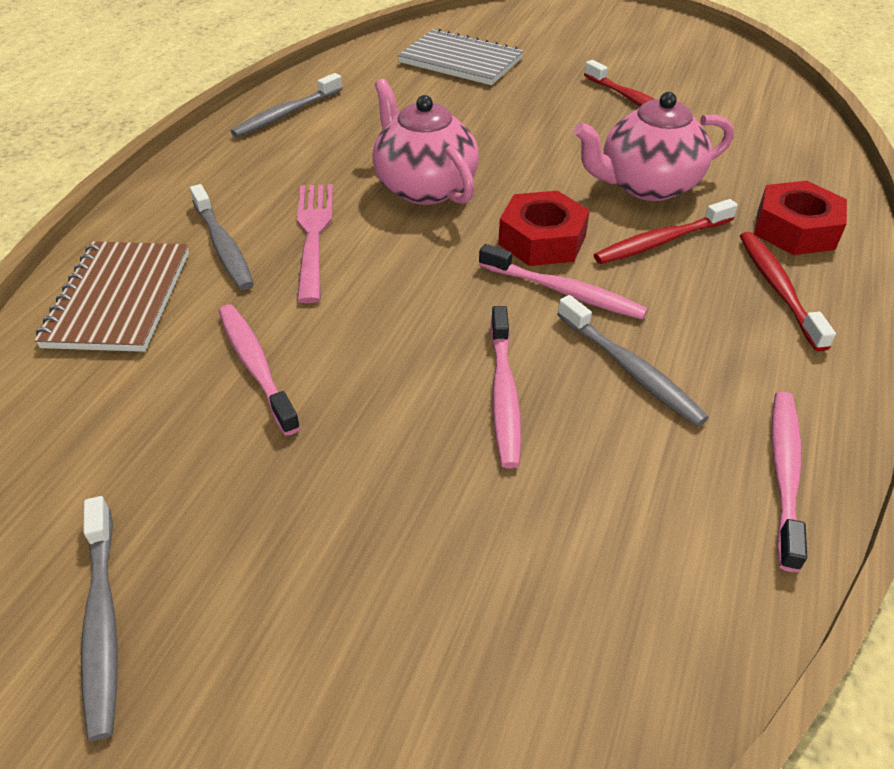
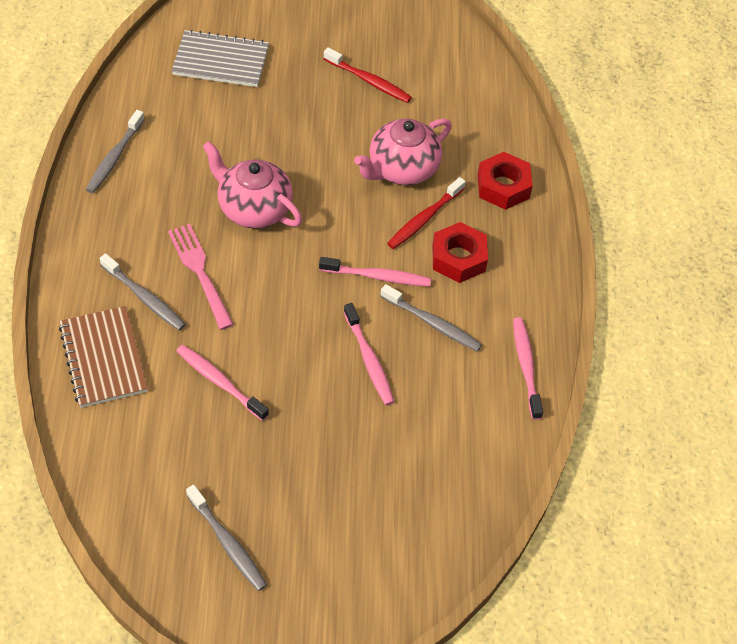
camera: 25 degrees left, 10 degrees up
red nut [498,191,590,266] -> red nut moved to [432,222,488,283]
red toothbrush [740,232,836,352] -> none

